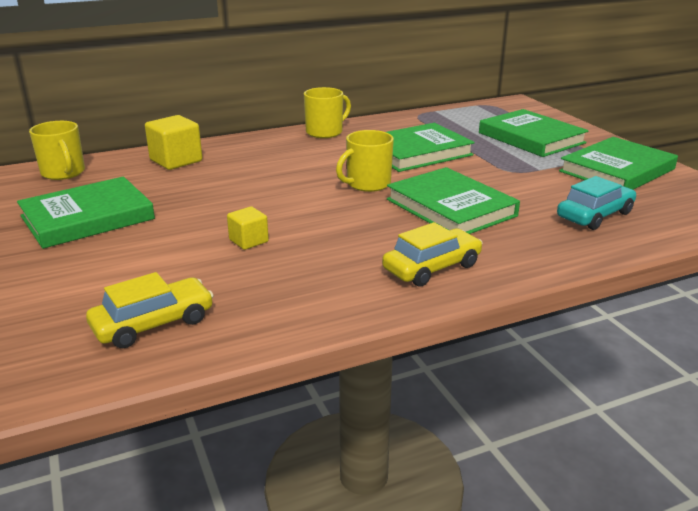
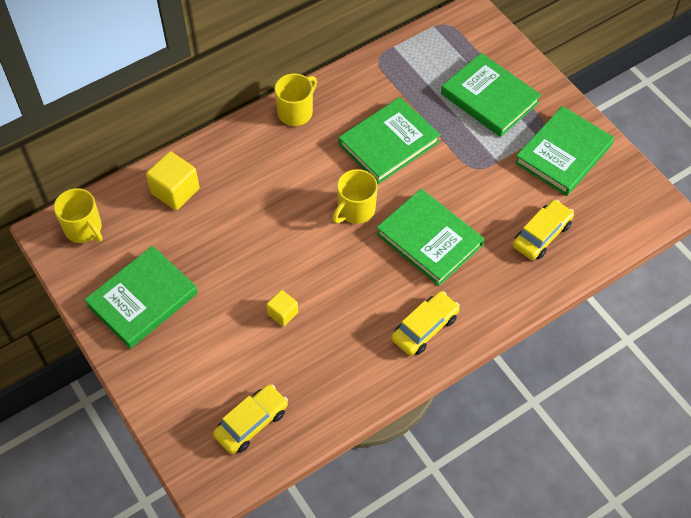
camera: 10 degrees left, 30 degrees up
turquoise car [557,176,636,230] -> yellow car [513,200,574,260]

